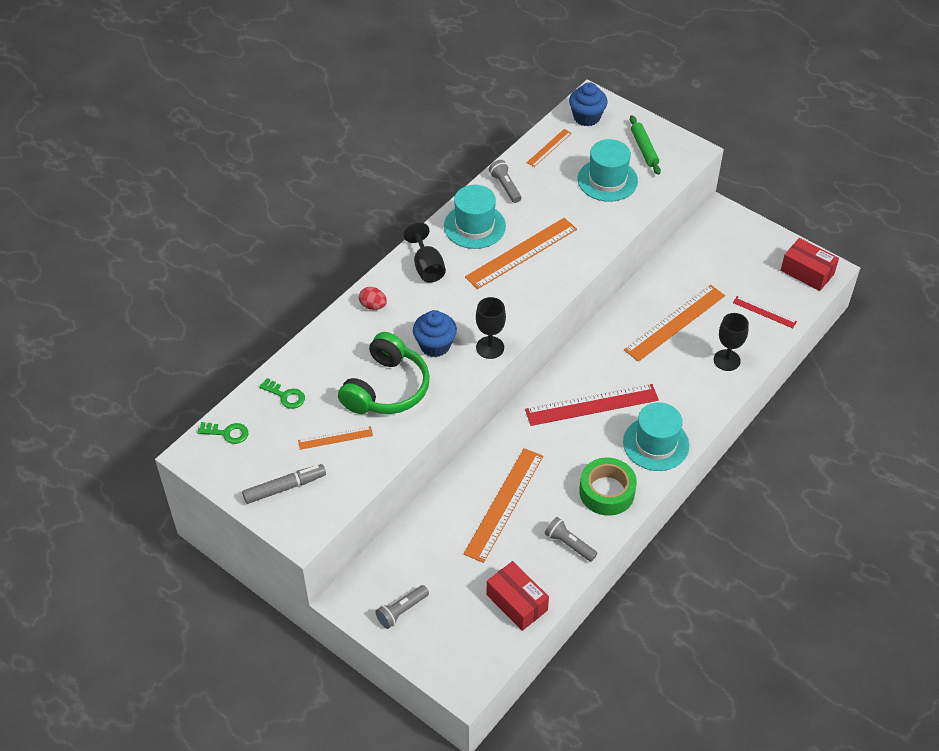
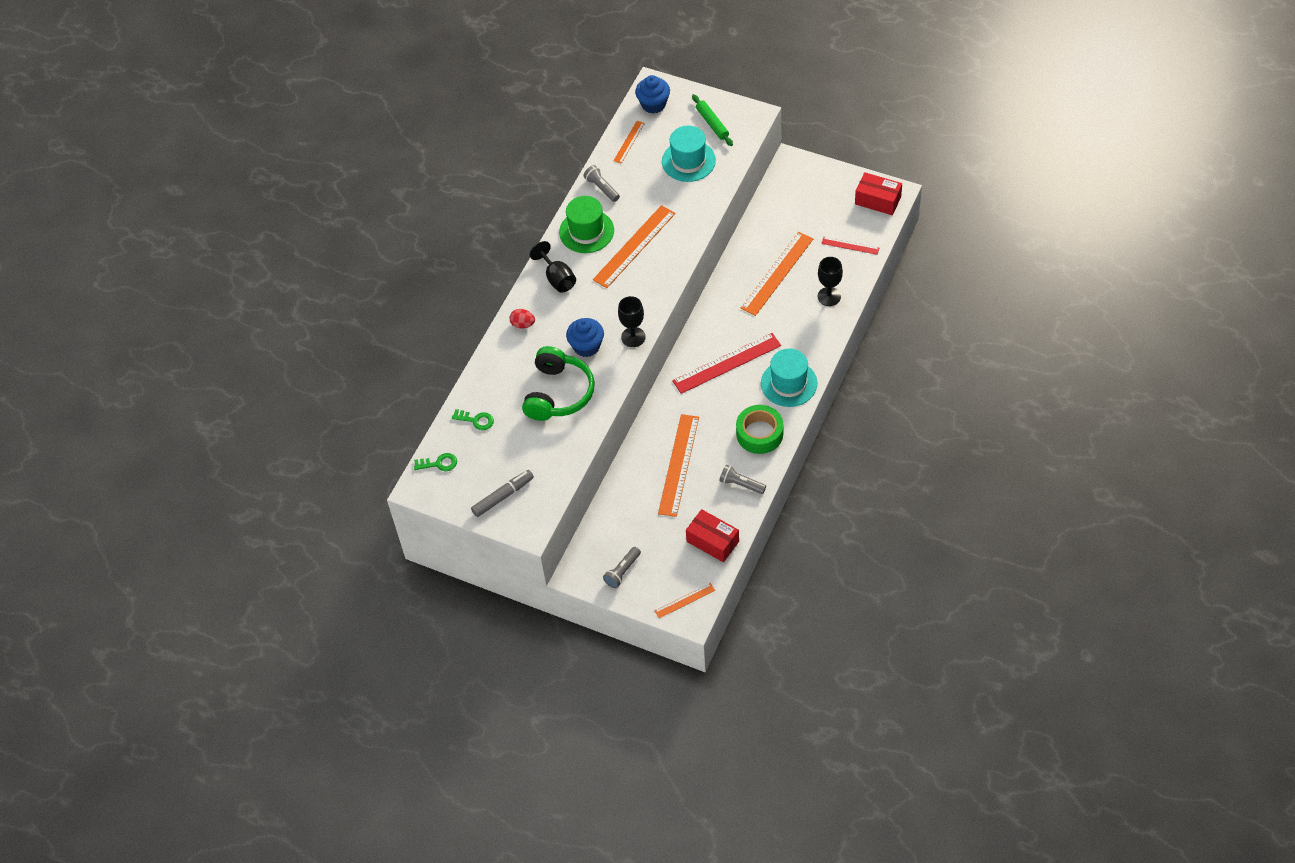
camera: 10 degrees left, 5 degrees up
orange ruler [298,426,373,450] -> orange ruler moved to [654,583,715,618]
turquoise hat [444,185,506,249] -> green hat [559,196,614,253]

